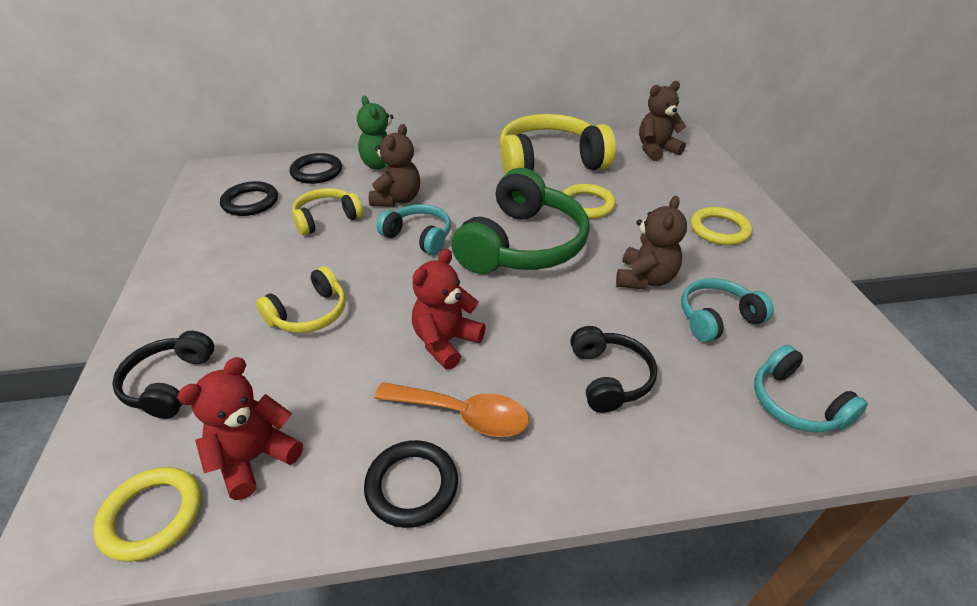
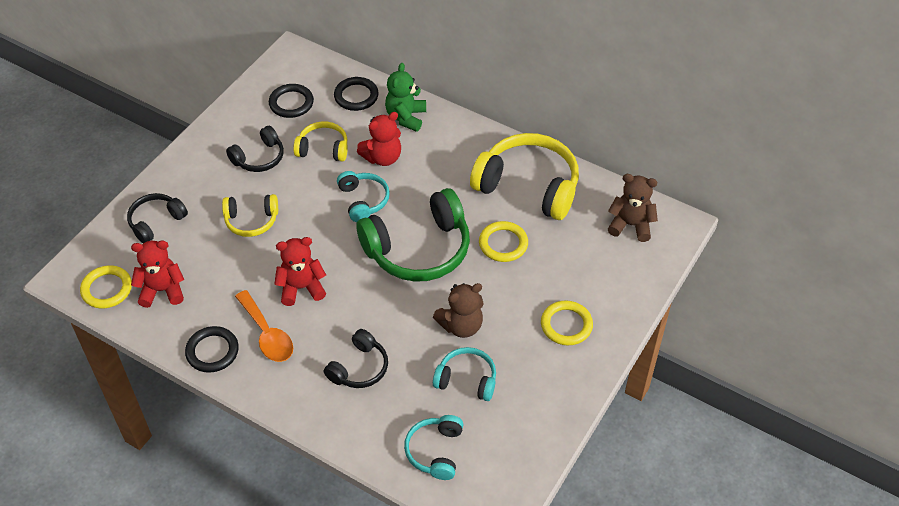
camera: 40 degrees right, 10 degrees up
brown teddy bear [369,124,420,207] -> red teddy bear [357,112,401,166]
none -> black headphones [226,126,284,172]

